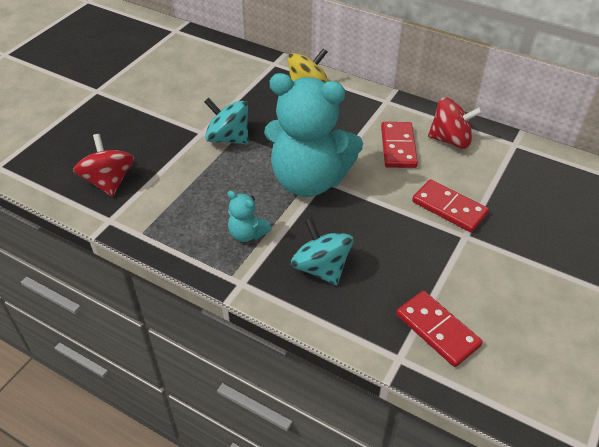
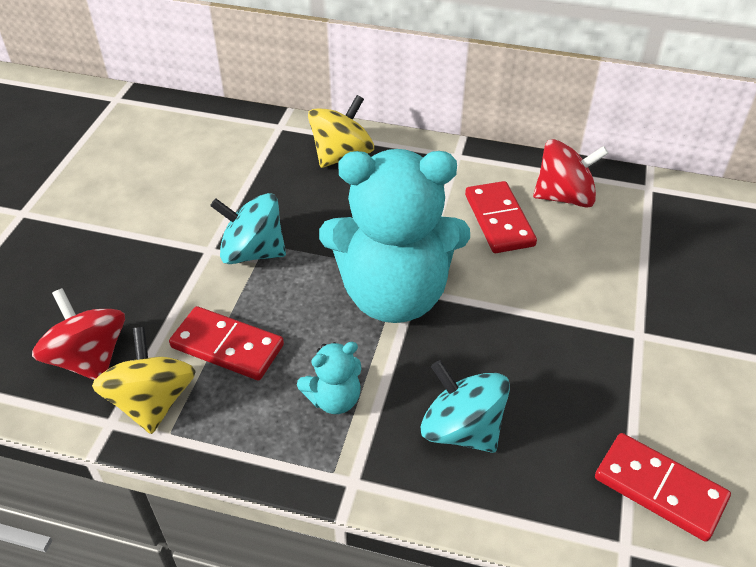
camera: 15 degrees left, 0 degrees up
turquoise teddy bear [227,191,272,242] -> turquoise teddy bear turned 45 degrees counterclockwise [297,342,361,414]
red domino [412,179,489,232] -> red domino moved to [169,306,284,380]
none -> yellow spinning top [92,327,196,434]

